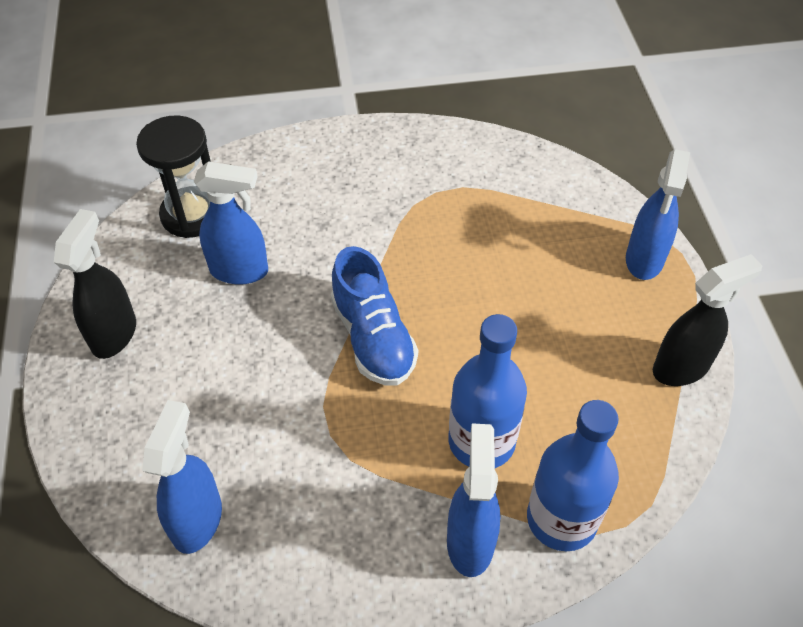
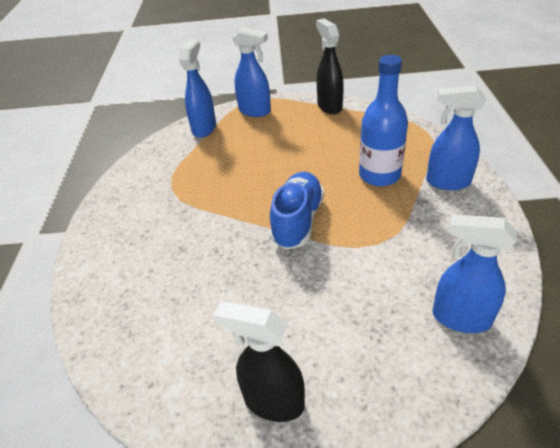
camera: 80 degrees left, 10 degrees down
black hourglass [136,115,211,238] -> none
blue spray bottle [194,162,268,285] -> blue spray bottle moved to [179,40,216,138]
blue shoe [331,246,418,386] -> blue shoe turned 60 degrees counterclockwise [269,172,324,250]
blue bottle [527,400,619,551] -> none

